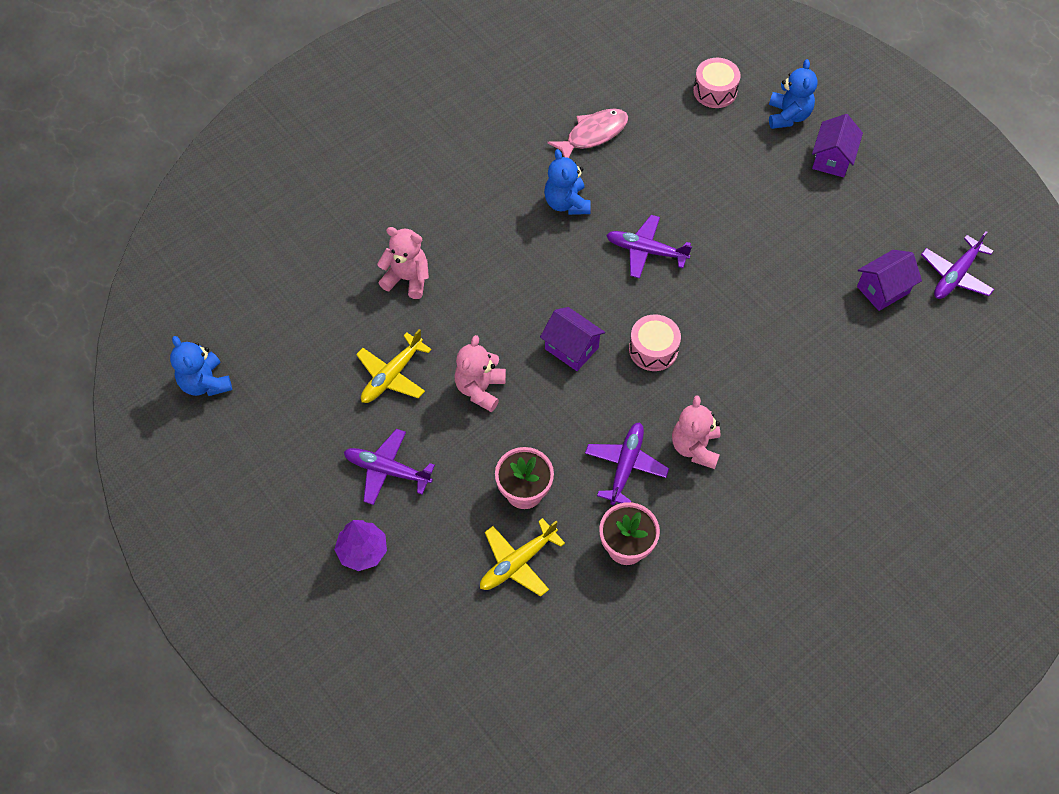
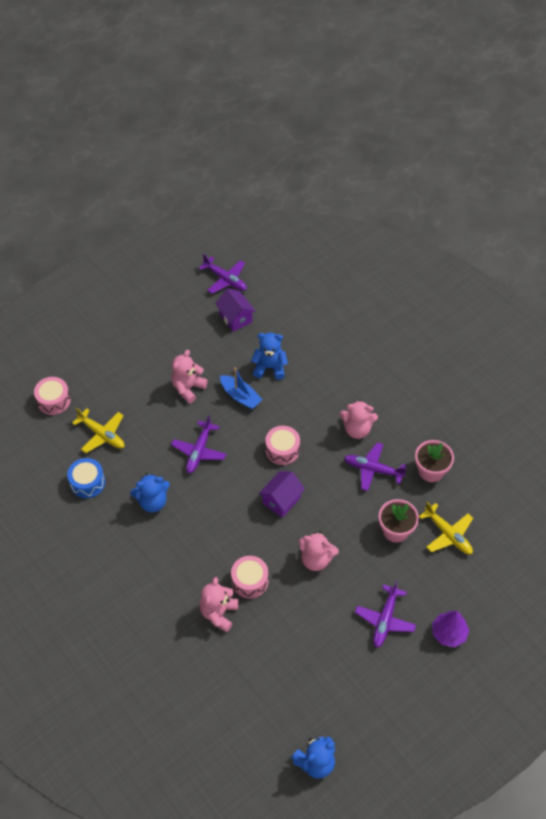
camera: 90 degrees left, 5 degrees down
yellow plane [356,329,432,403] -> yellow plane moved to [72,408,125,453]
pink fish [547,109,628,158] -> blue drum [67,458,105,498]
blue teddy bear [769,59,818,129] -> blue teddy bear moved to [251,333,288,380]
purple house [812,114,863,177] -> none
none -> pink teddy bear [171,350,208,404]
none -> blue boat [220,367,263,409]
none -> pink drum [231,556,268,598]

